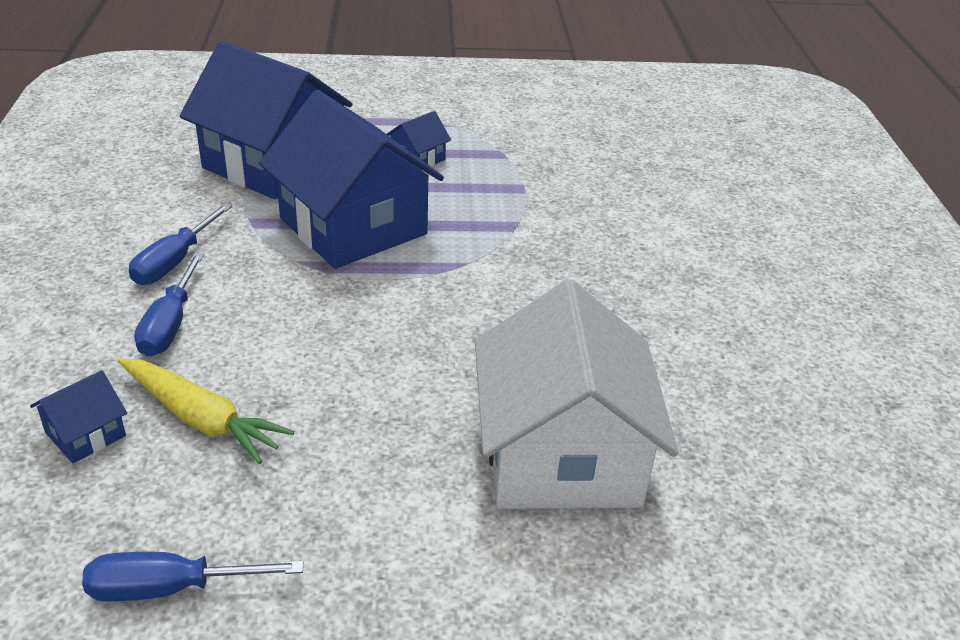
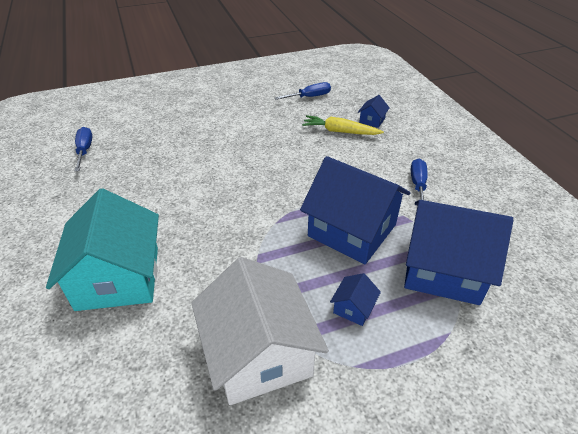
camera: 165 degrees right, 5 degrees up
blue screwdriver [134,253,204,357] -> blue screwdriver moved to [75,127,92,171]
white house [475,280,678,509] -> white house moved to [191,257,329,405]
none -> turquoise house [46,188,159,311]

